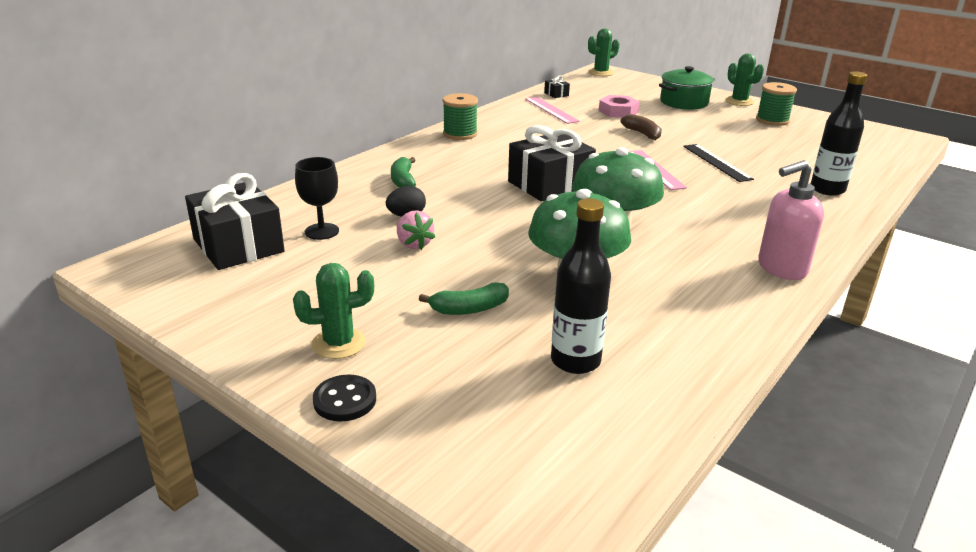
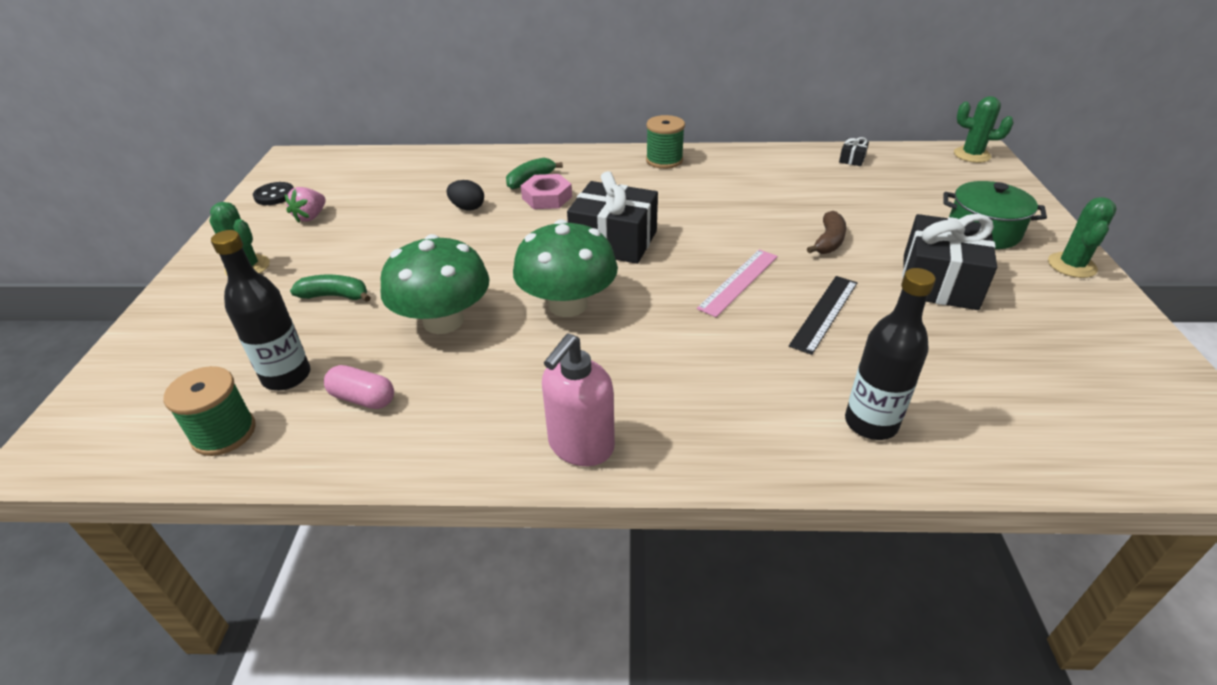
camera: 55 degrees right, 10 degrees up
black gift [185,173,285,270] -> black gift moved to [902,214,997,310]
black goblet [295,157,339,240] -> none
black button [313,375,376,422] -> black button moved to [253,182,294,205]
pink strawberry [397,211,435,250] -> pink strawberry moved to [285,187,326,222]
green banana [419,282,509,315] -> green banana turned 150 degrees clockwise [290,275,371,302]
pink ruler [525,97,580,124] -> none
pink nut [599,95,640,118] -> pink nut moved to [521,174,572,209]
green spool [756,82,797,126] -> green spool moved to [163,366,256,456]
pink soap dispenser [758,160,824,280] -> pink soap dispenser turned 90 degrees counterclockwise [542,334,615,466]
none -> pink capsule [324,365,394,409]

